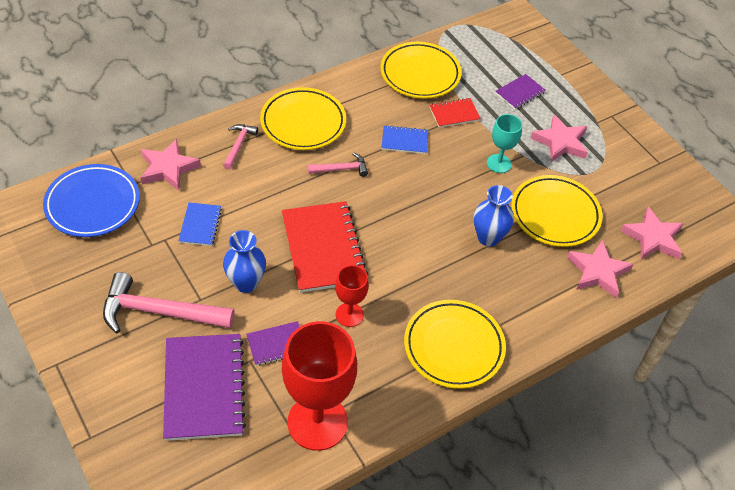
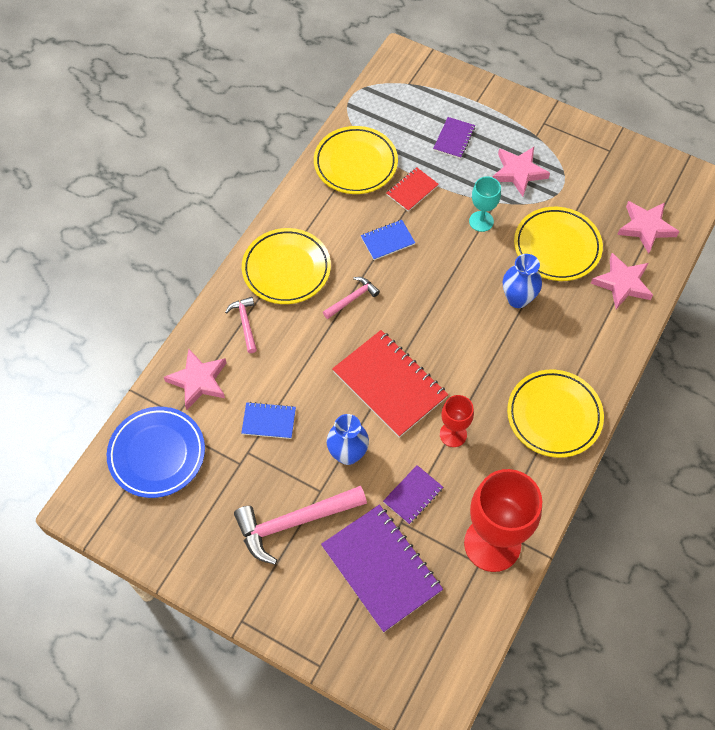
camera: 25 degrees left, 10 degrees up
blue notebook [178,202,222,246] -> blue notebook turned 60 degrees counterclockwise [241,402,296,439]

